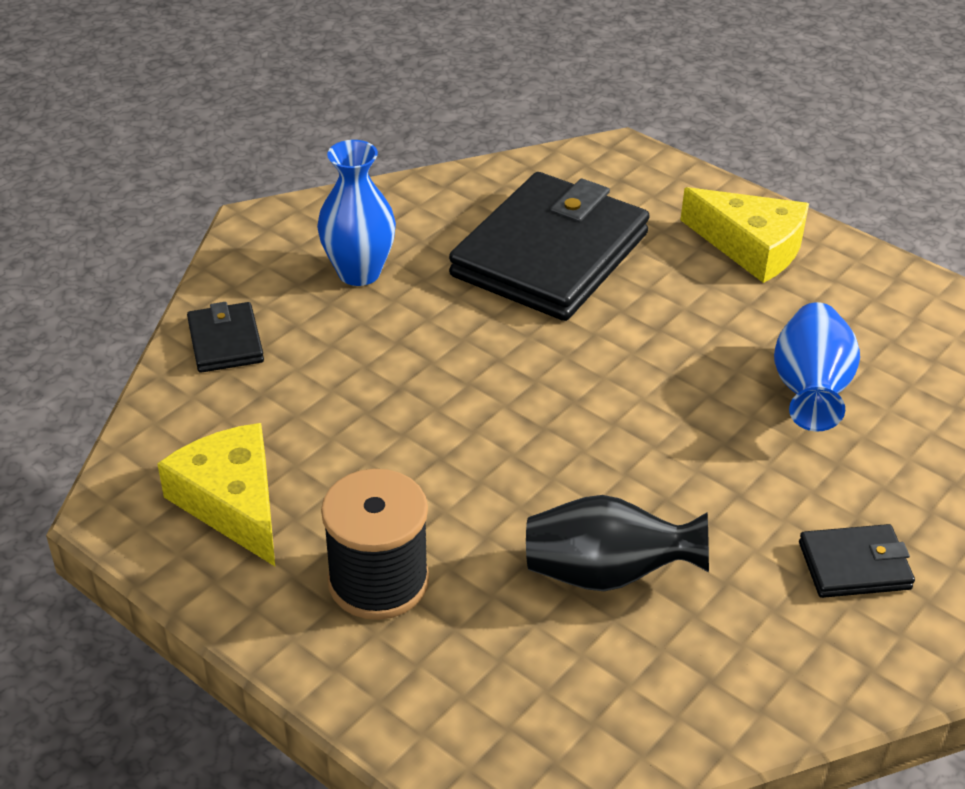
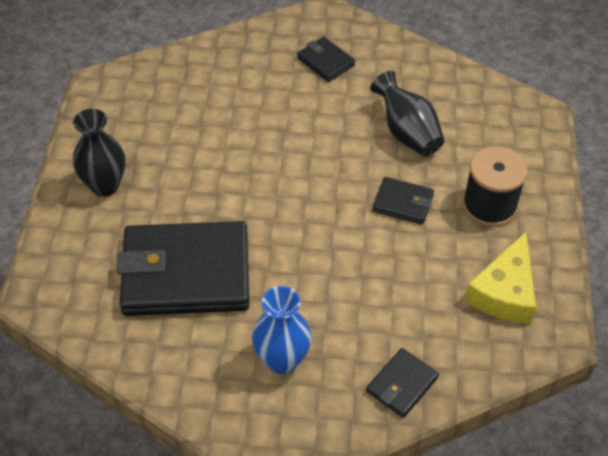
camera: 125 degrees left, 10 degrees up
yellow cheese [681,187,809,283] -> black vase [73,109,126,197]
blue vase [774,302,860,432] -> none
none -> black wallet [373,177,434,224]

